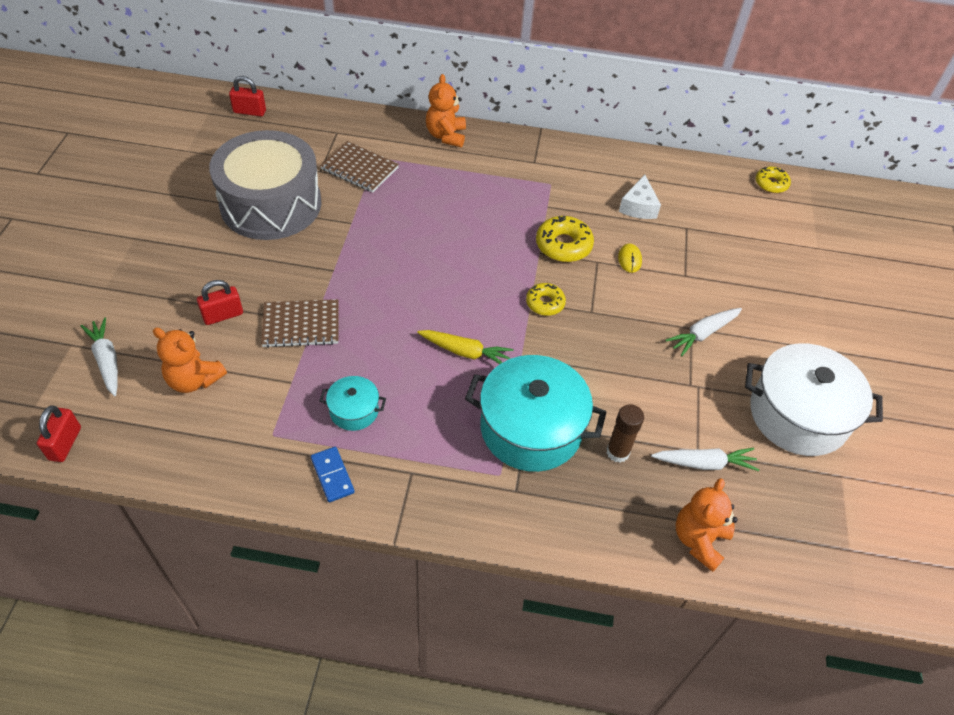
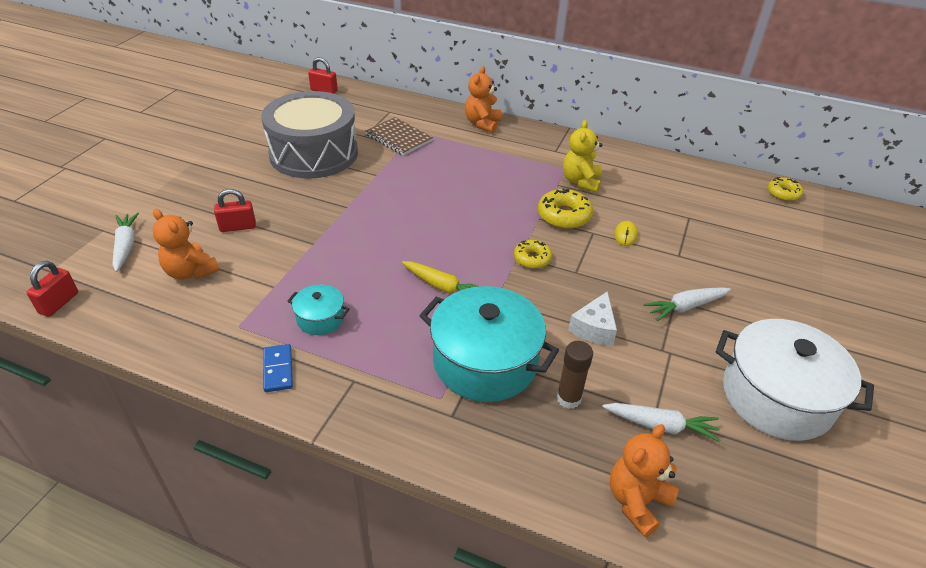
camera: 15 degrees right, 10 degrees down
brown notebook [261,299,339,348] -> none
white cheese [619,175,661,219] -> white cheese moved to [568,291,617,346]
none -> yellow teddy bear [563,120,602,193]

